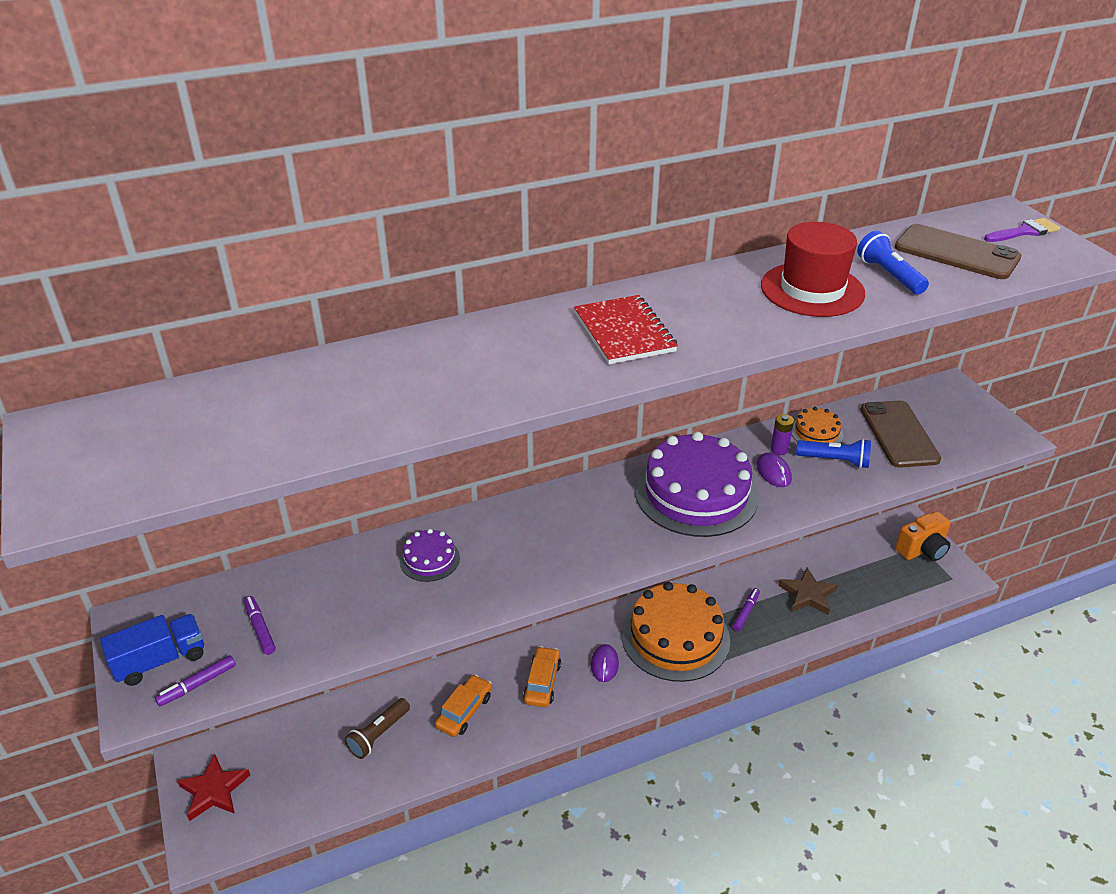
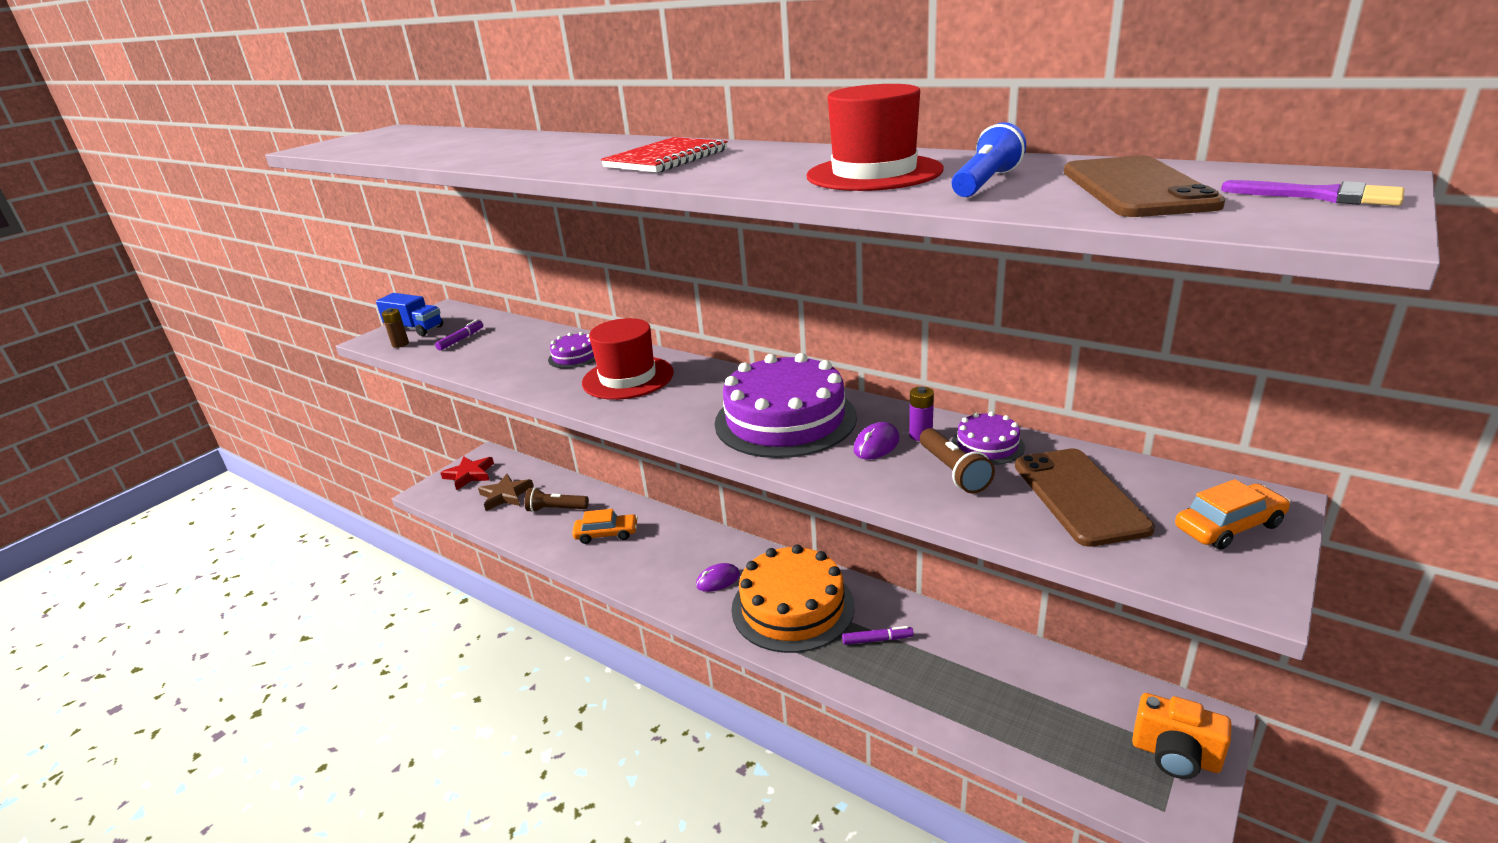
camera: 60 degrees right, 10 degrees down
purple marker [155,655,236,706] -> brown battery [382,308,409,348]
orange car [523,646,561,707] -> orange car moved to [1175,479,1290,550]
brown star [778,567,838,615] -> brown star moved to [478,474,534,511]
orange cake [792,407,843,443] -> purple cake [951,412,1025,465]
blue flashlight [796,439,871,468] -> brown flashlight [920,428,995,494]
brown phone [860,400,941,468] -> brown phone turned 60 degrees counterclockwise [1015,448,1155,547]
none -> red hat [582,318,674,400]

